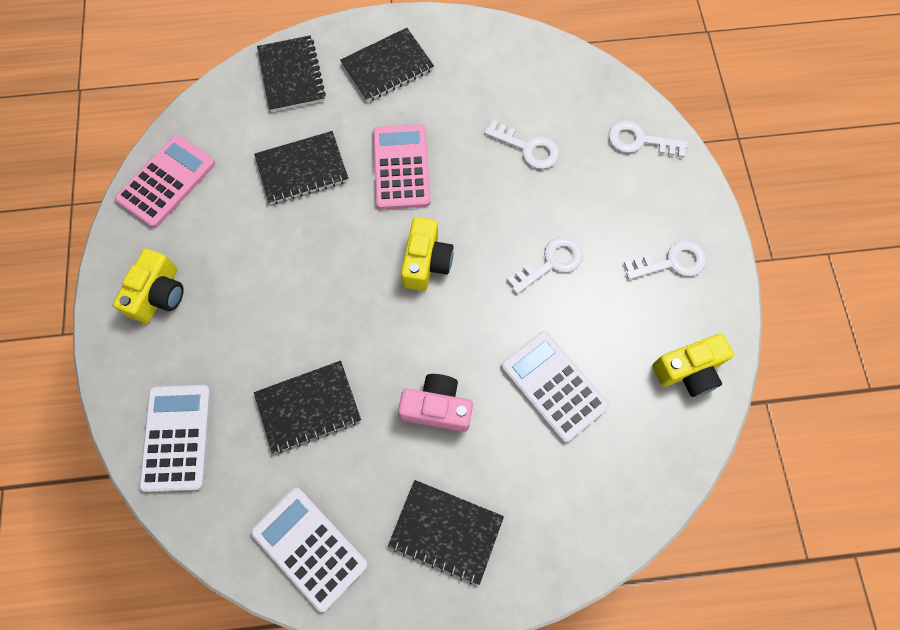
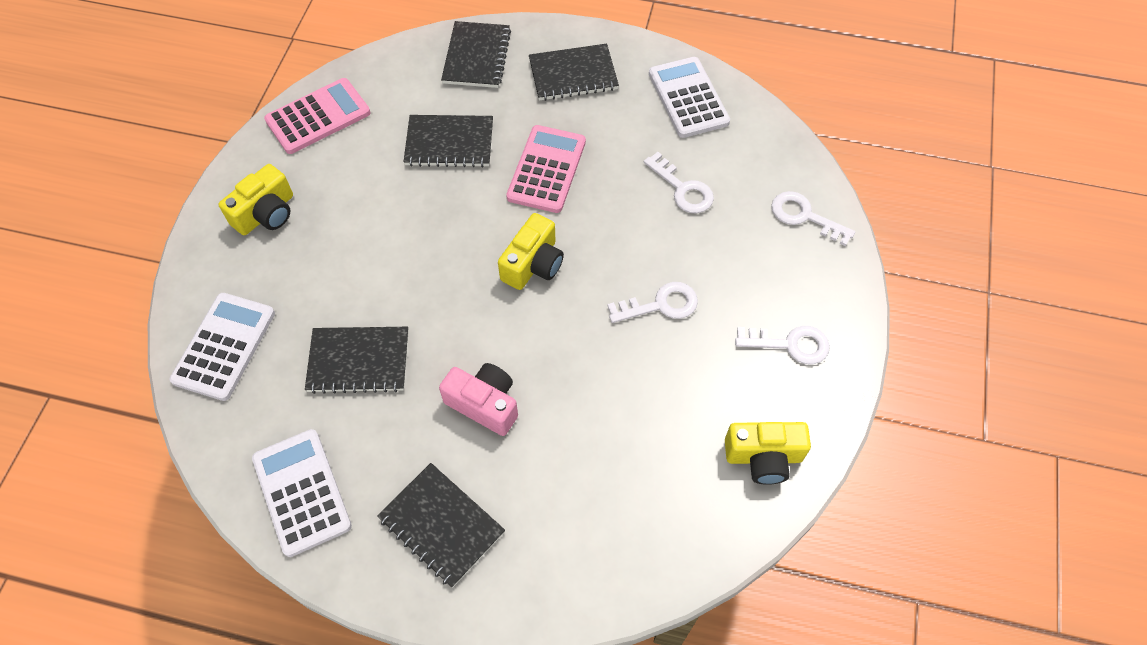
camera: 20 degrees right, 10 degrees down
white calculator [501,331,609,442] -> white calculator moved to [649,57,730,138]

